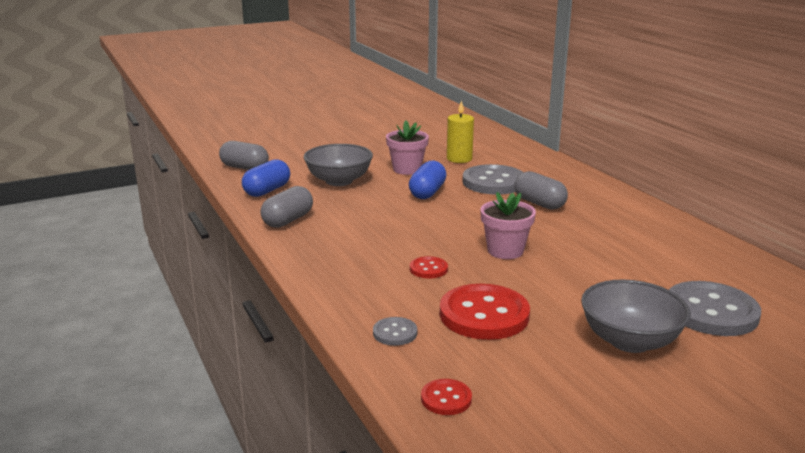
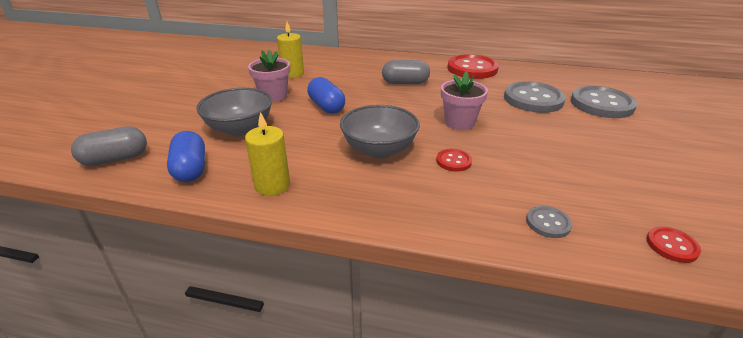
camera: 50 degrees left, 10 degrees up
grey capsule [261,186,313,228] -> yellow candle [245,112,290,196]
red button [440,284,530,340] -> red button moved to [448,54,499,79]
grey button [462,164,523,195] -> grey button moved to [504,81,566,113]
grey bowl [581,279,691,353] -> grey bowl moved to [340,105,420,158]

